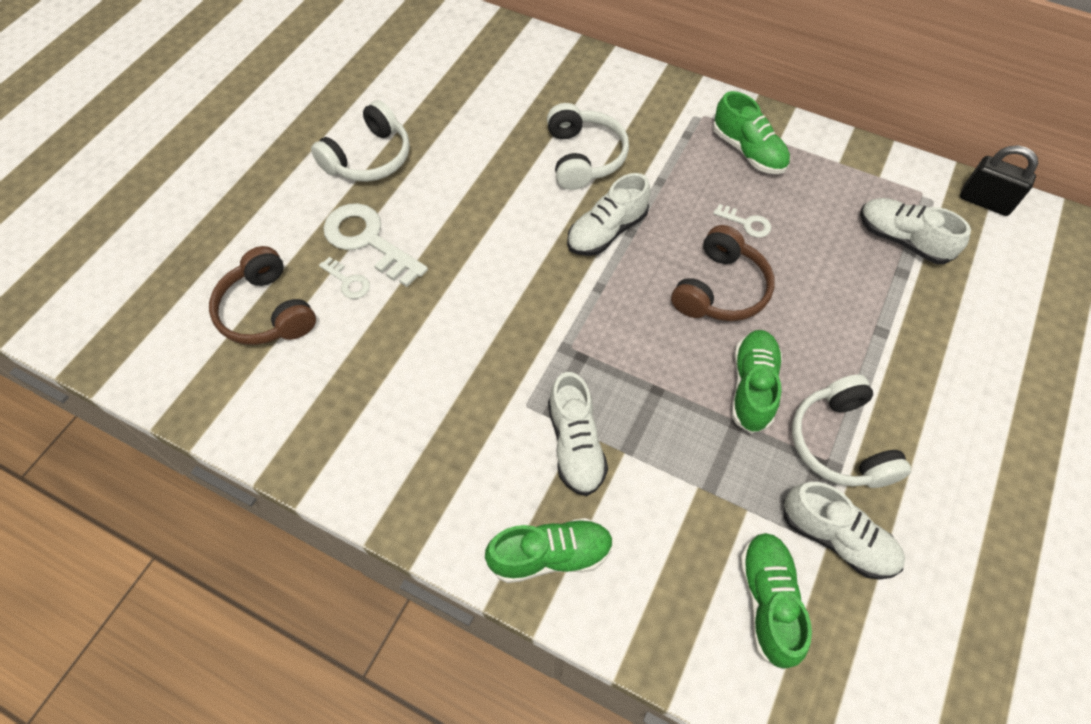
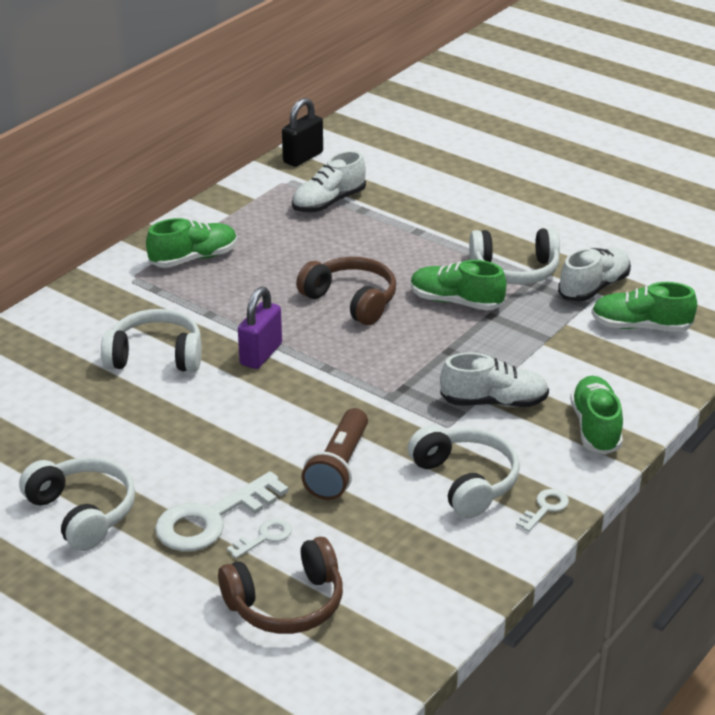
camera: 80 degrees left, 25 degrees down
white shoe [567,173,651,256] -> purple padlock [238,287,282,369]
white key [713,204,771,238] -> white key moved to [516,489,569,532]
none -> brown flashlight [301,408,368,500]
none -> white headphones [408,425,520,518]

